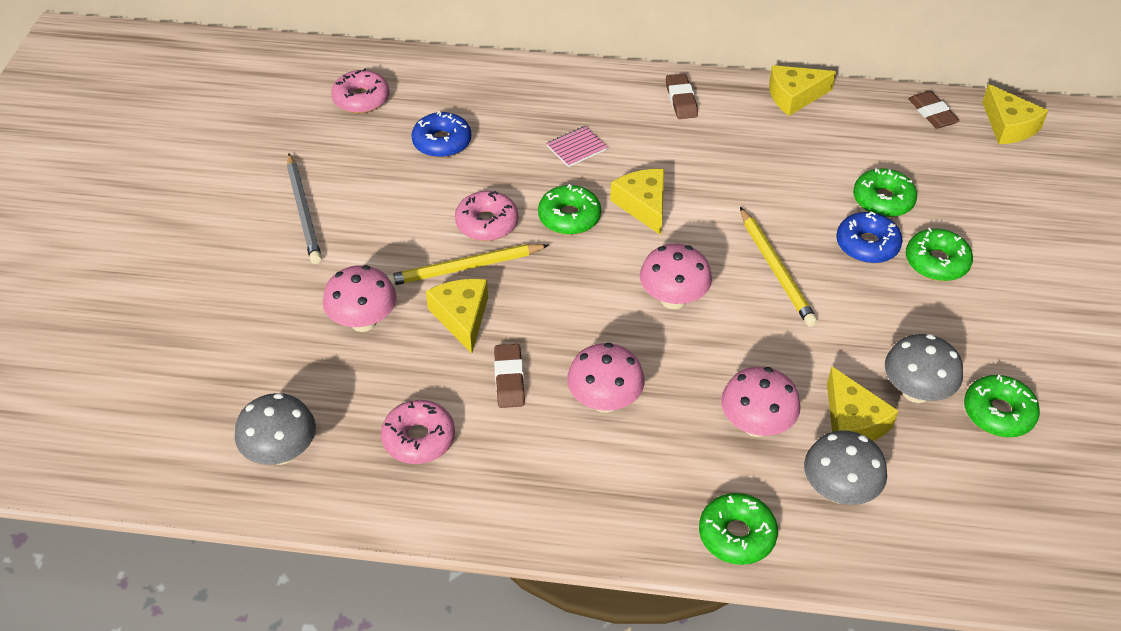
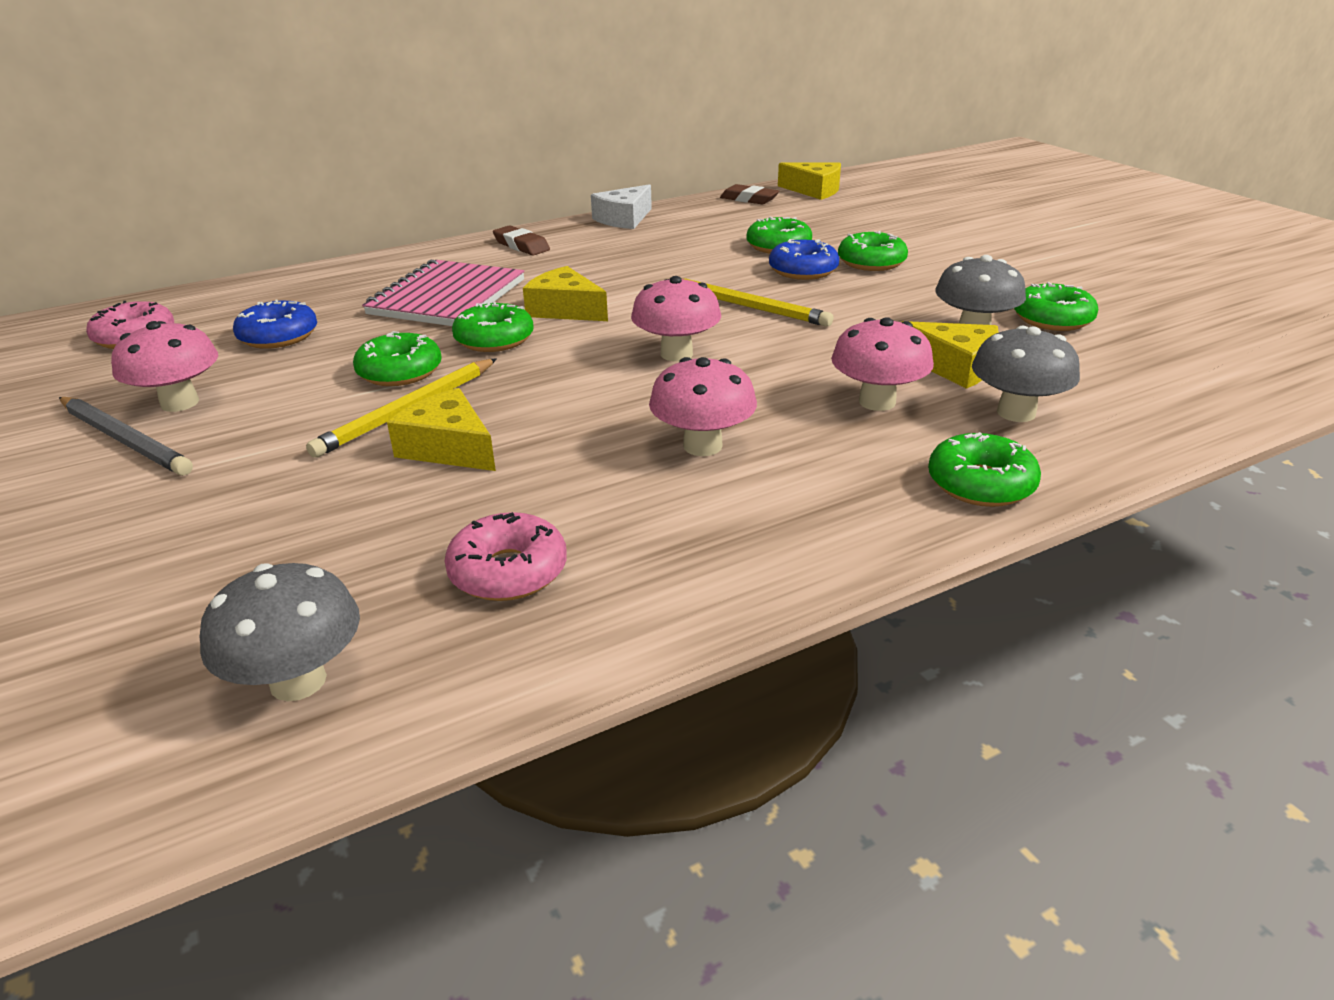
camera: 35 degrees left, 15 degrees down
pink mushroom [323,265,397,332] -> pink mushroom moved to [111,321,218,412]
pink donut [455,191,518,241] -> green donut [353,331,442,386]
brown eraser [494,344,525,408] -> none
pink notebook [546,126,608,167] -> pink notebook [362,260,524,326], size x2.23
yellow cheese [769,65,836,116] -> white cheese [591,184,652,229]

